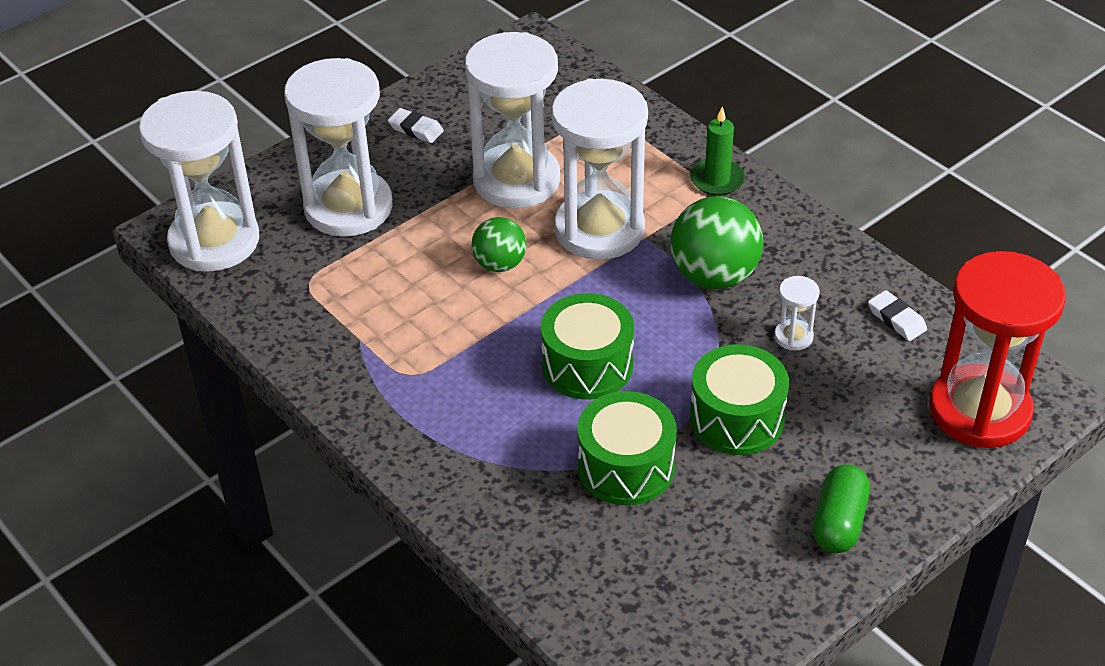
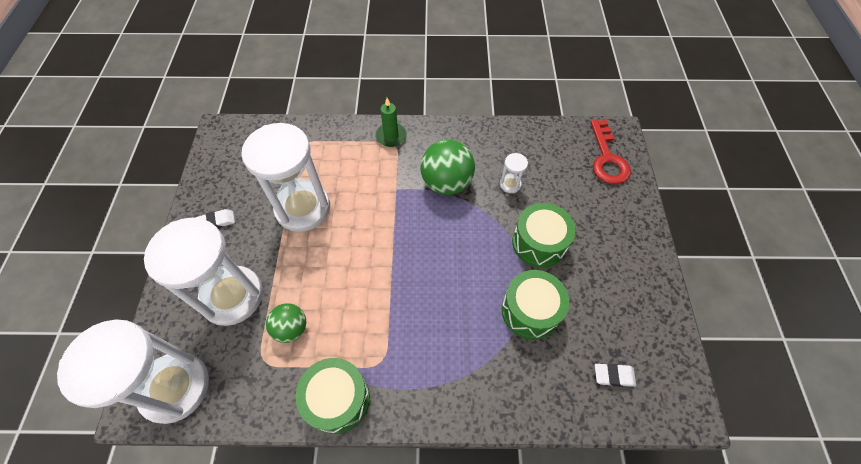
camera: 50 degrees left, 15 degrees up
green ball [471,217,526,272] -> green ball moved to [266,303,306,343]
green drum [541,293,634,400] -> green drum moved to [296,358,370,434]
white hourglass [551,79,648,260] -> none
green capsule [813,464,870,553] -> none
white eraser [868,290,927,341] -> white eraser moved to [595,364,636,387]
red hourglass [929,251,1066,448] -> red key [590,120,631,184]

